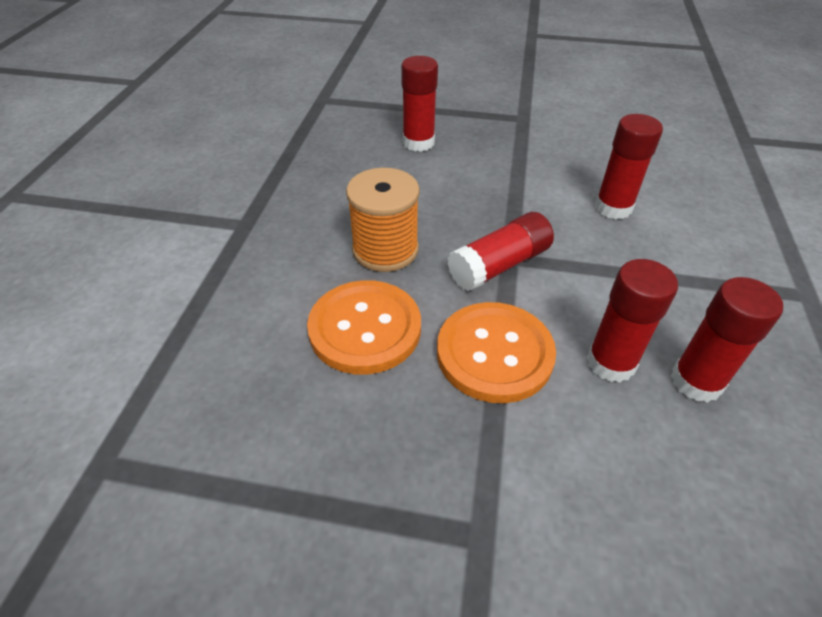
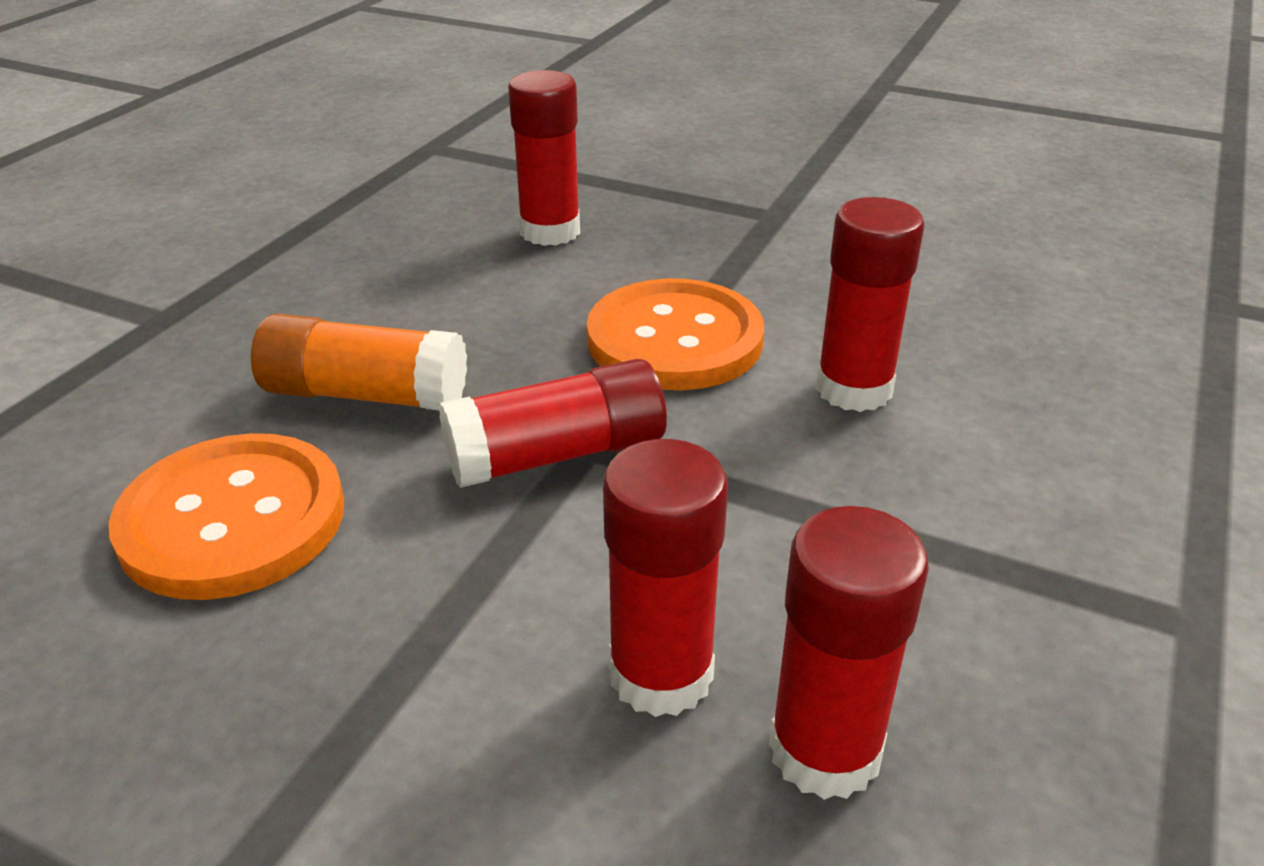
camera: 15 degrees right, 10 degrees down
orange spool [346,168,420,272] -> orange glue stick [251,314,467,411]
orange button [437,302,556,403] -> orange button moved to [587,278,764,390]

